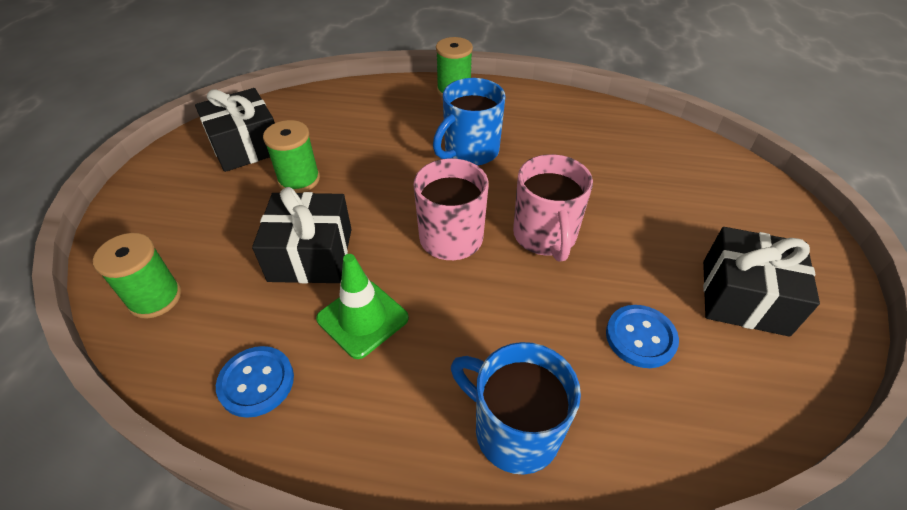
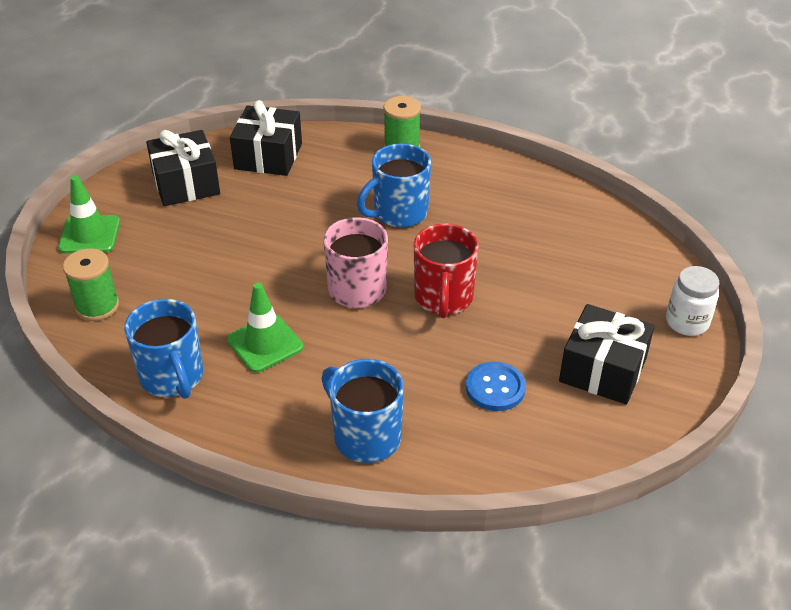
camera: 10 degrees right, 5 degrees down
blue button [216,346,294,418] -> blue mug [124,299,203,399]
black gift [252,187,352,283] -> black gift moved to [230,100,302,176]
green spool [263,120,320,193] -> none
pink mug [513,154,593,262] -> red mug [414,224,479,318]
none -> green traffic cone [58,175,120,253]
none -> white jar [666,266,719,336]

